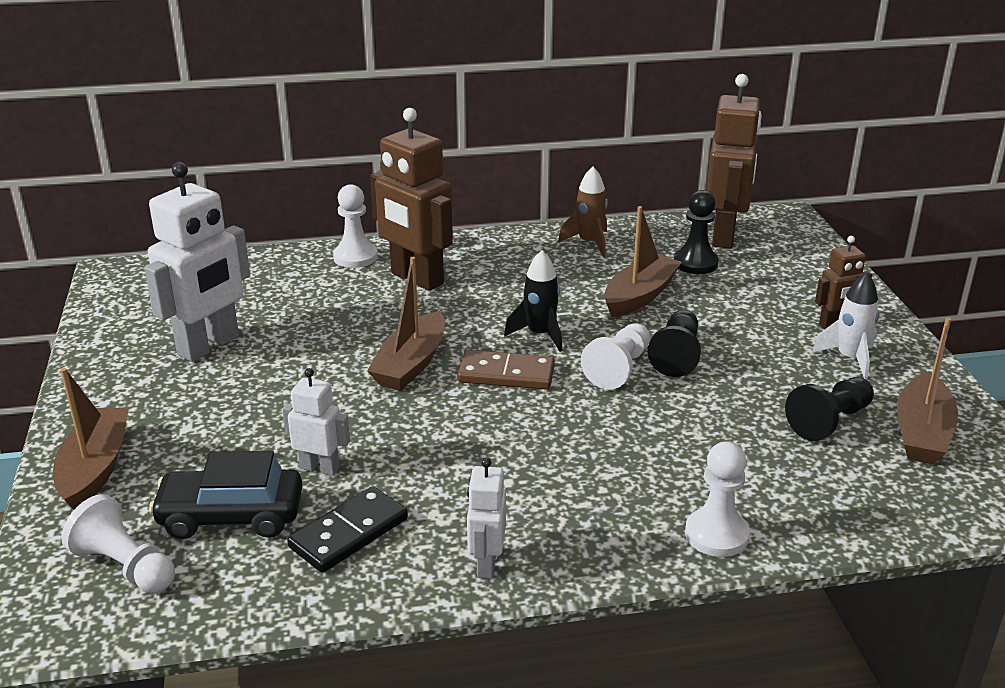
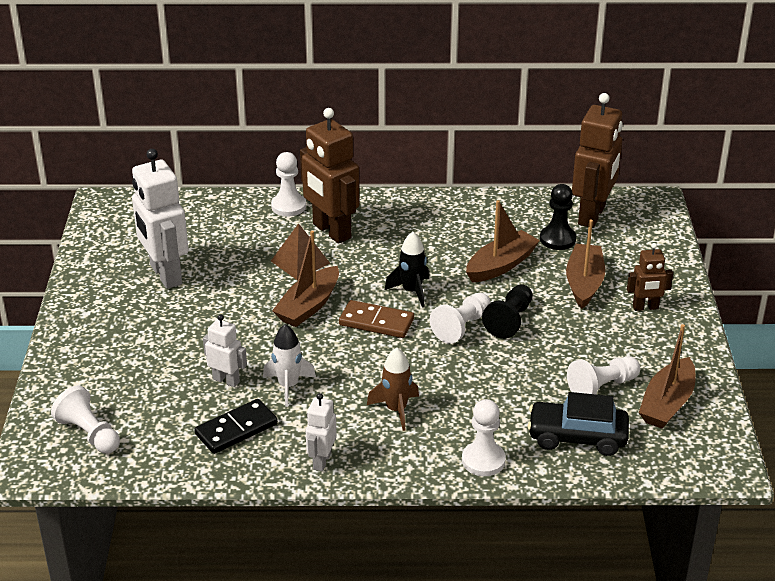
camera: 10 degrees right, 5 degrees up
brown boat [53,368,129,510] -> brown boat moved to [566,219,605,309]
white robot [144,162,250,362] -> white robot turned 105 degrees clockwise [132,149,189,289]
black car [149,451,303,539] -> black car moved to [528,392,629,456]
brown rocket [558,167,608,257] -> brown rocket moved to [367,347,419,431]
black pawn [785,377,874,441] -> white pawn [567,356,640,394]
white rocket [812,272,879,379] -> white rocket moved to [263,324,316,407]
none -> brown pyramid [271,223,330,280]

